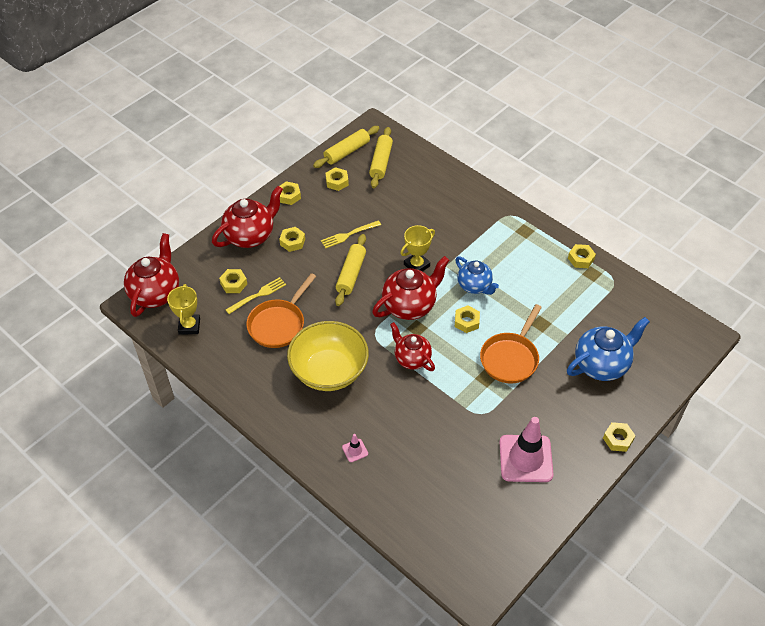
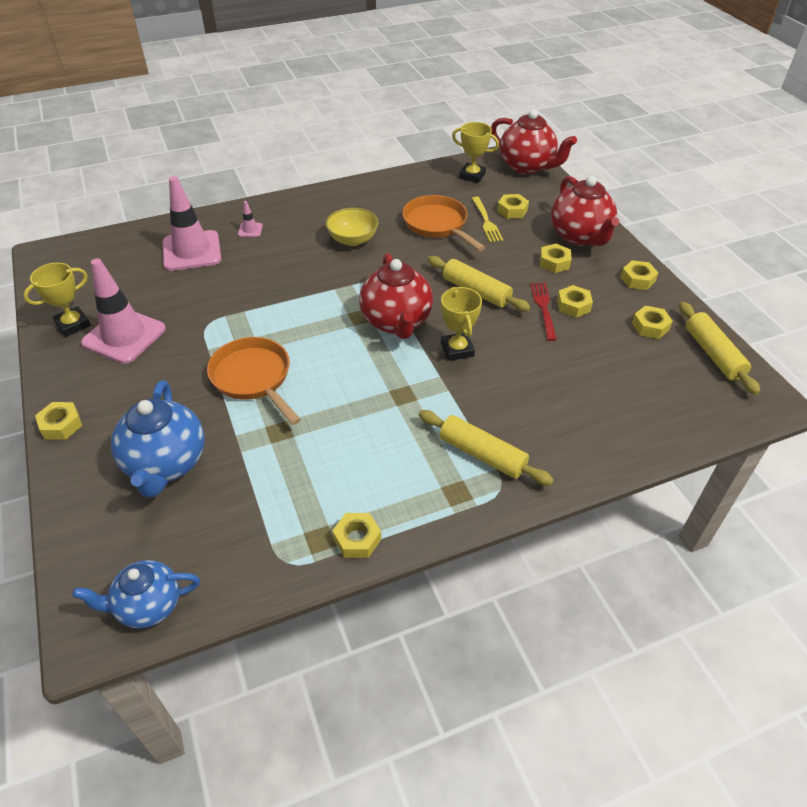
camera: 115 degrees right, 5 degrees down
yellow bowl [287,321,369,391] -> yellow bowl [326,208,378,246], size x0.58
yellow fork [321,220,381,249] -> red fork [530,283,557,341]
yellow rolling pin [369,127,393,188] -> yellow rolling pin moved to [419,410,554,486]
red teapot [390,322,435,371] -> none
yellow nut [455,306,480,333] -> yellow nut moved to [557,285,593,318]
blue teapot [456,256,499,295] -> blue teapot moved to [72,560,200,629]
none -> yellow trophy [23,263,91,337]
none -> pink traffic cone [163,176,221,271]

